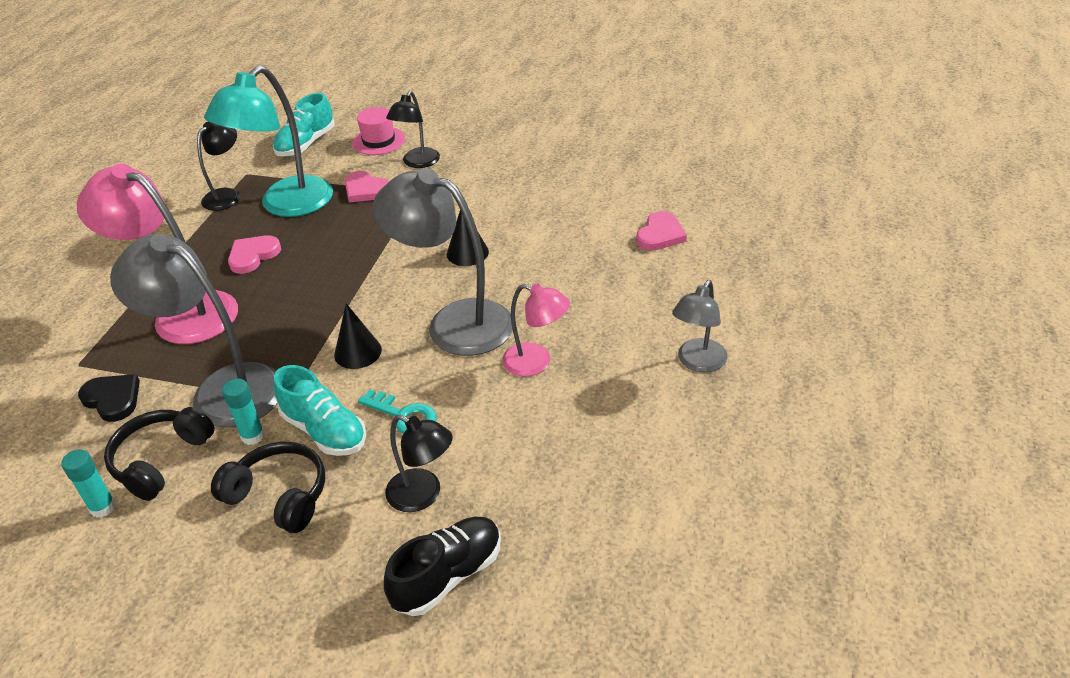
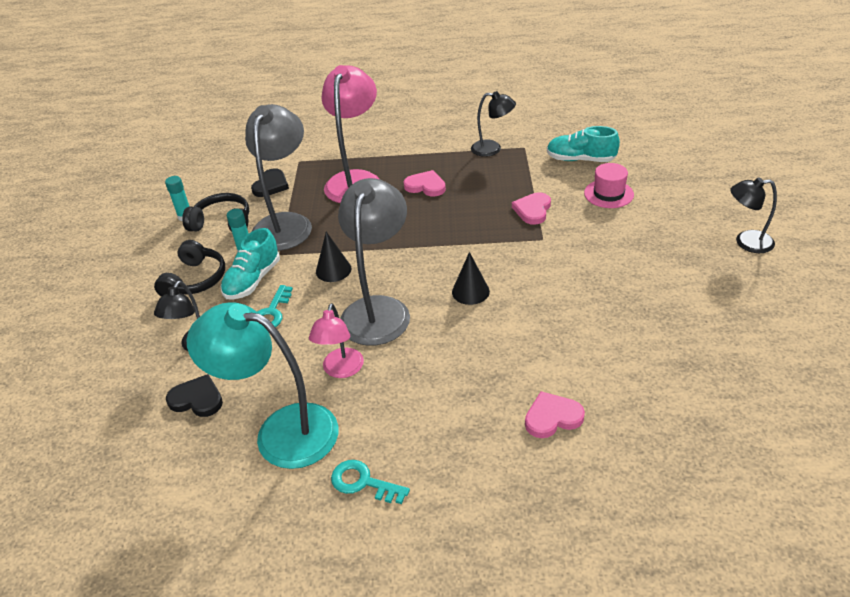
camera: 75 degrees right, 0 degrees up
turquoise lamp [204,65,333,217] -> turquoise lamp moved to [187,302,338,469]
black shoe [384,517,501,616] -> none
black lamp [386,91,440,168] -> black lamp moved to [730,177,777,253]
pink heart [636,211,687,251] -> pink heart turned 150 degrees clockwise [525,391,585,438]
grey lamp [672,280,727,372] -> turquoise key [331,460,410,504]
none -> black heart [166,374,223,417]

